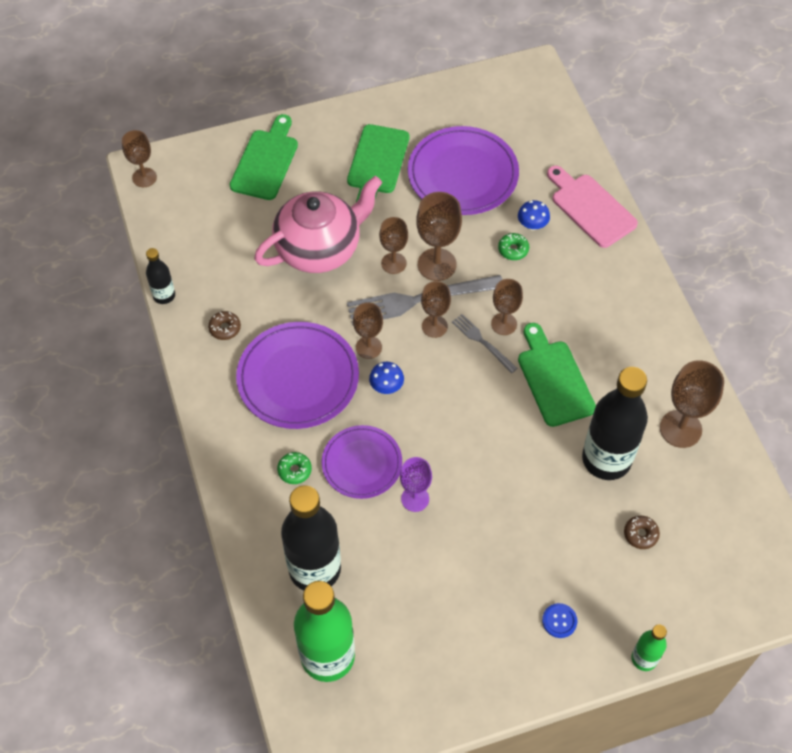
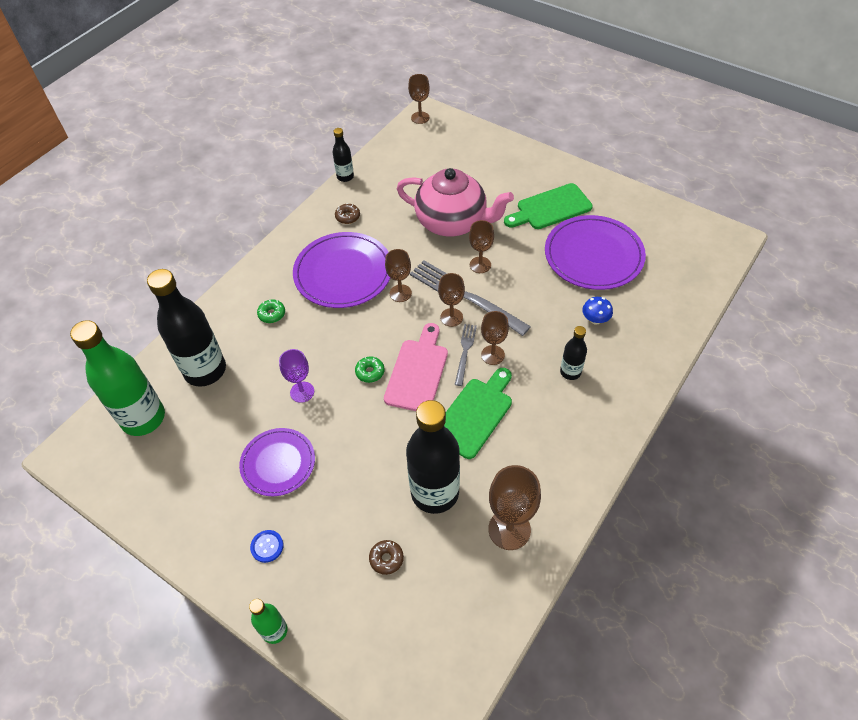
camera: 55 degrees right, 5 degrees down
green cutting board [230,114,298,200] -> none
purple plate [322,425,402,499] -> purple plate moved to [239,428,315,496]
blue mushroom [369,362,404,394] -> none
brown goblet [416,192,462,281] -> none
green donut [498,233,529,260] -> green donut moved to [355,356,385,383]
pink cutting board [547,166,638,248] -> pink cutting board moved to [384,323,448,411]
none -> black bottle [560,326,587,380]

